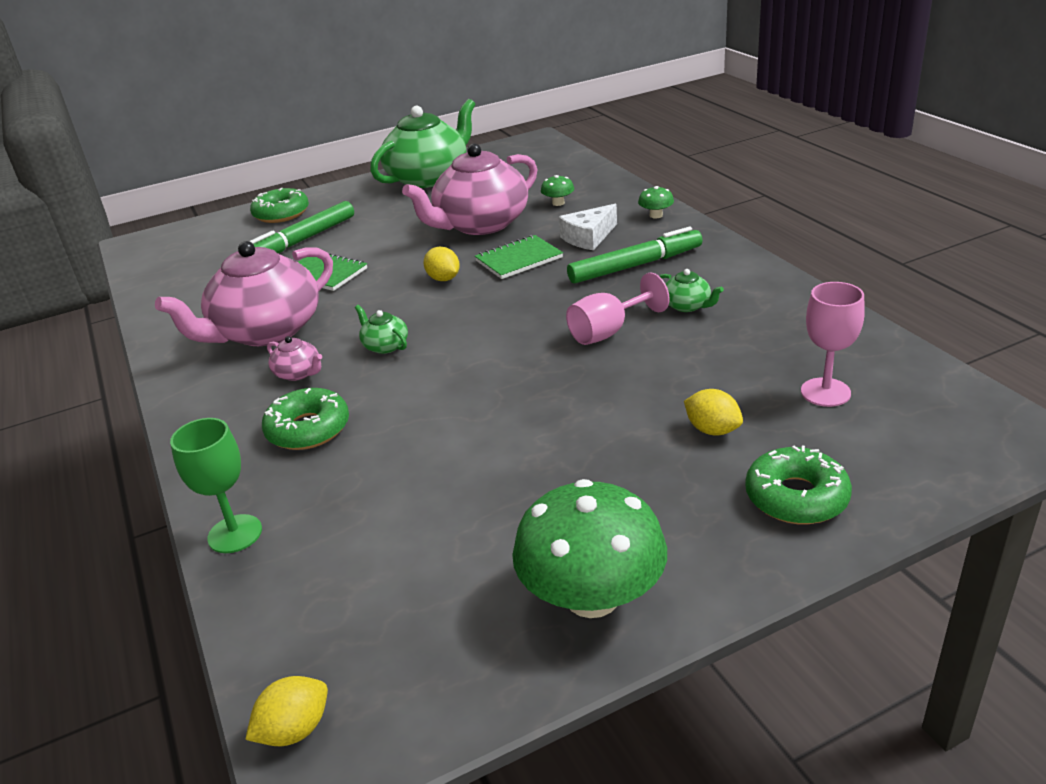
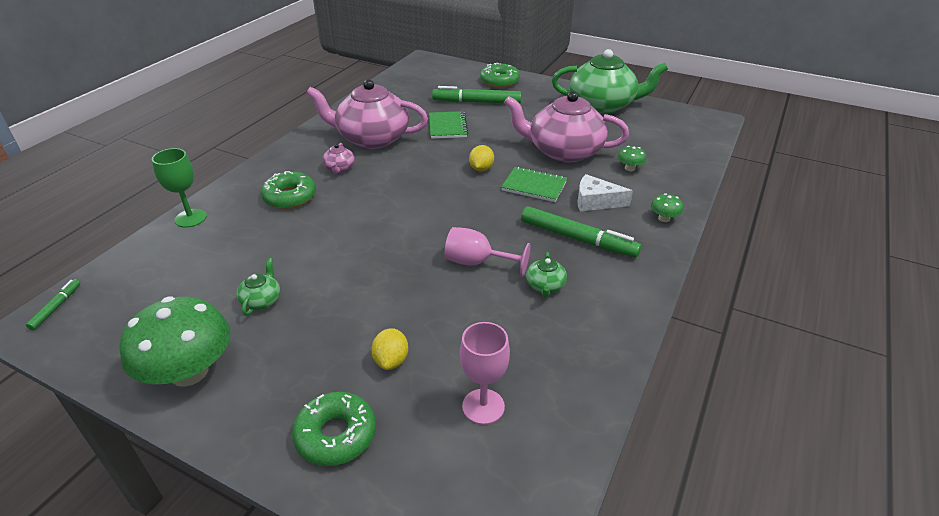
camera: 50 degrees right, 5 degrees up
yellow lemon [245,676,328,746] -> green marker [26,279,80,330]
green teapot [355,305,408,354] -> green teapot moved to [236,258,280,316]

